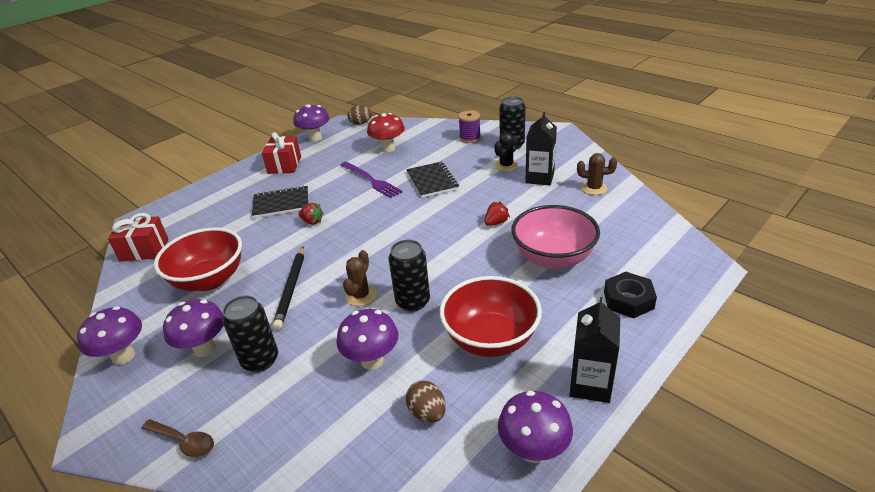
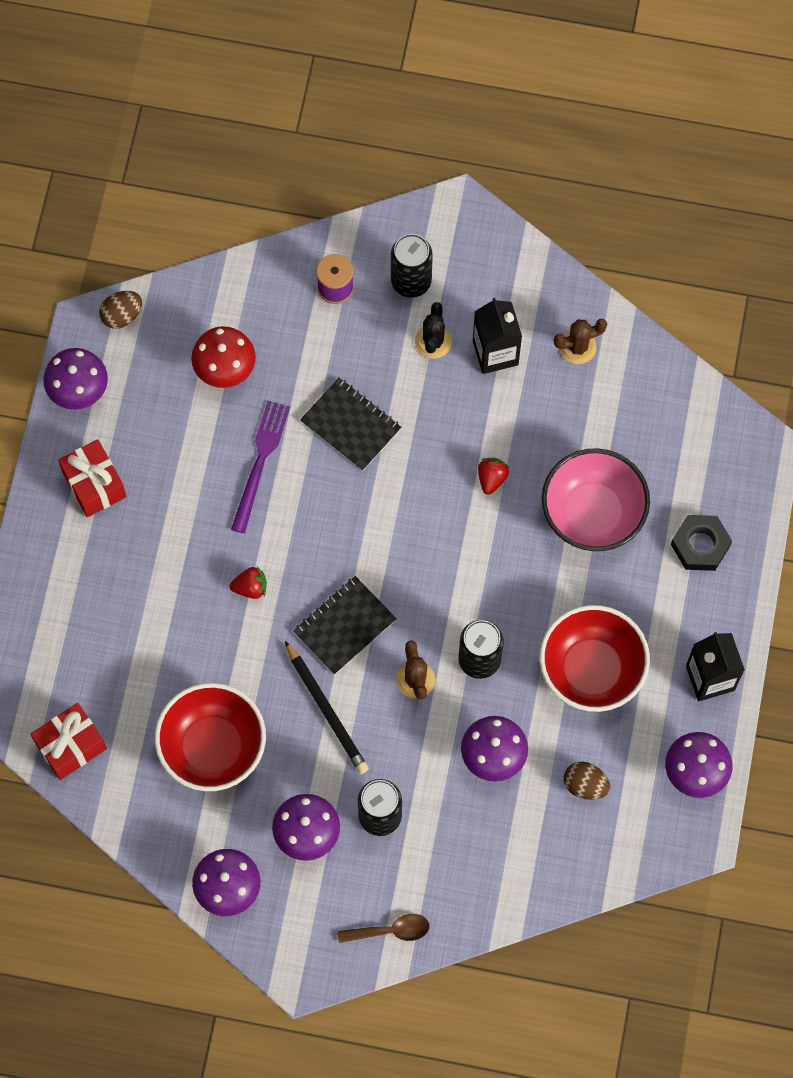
camera: 35 degrees left, 35 degrees up
black notebook [252,186,308,218] -> black notebook moved to [293,576,397,675]
purple fork [340,162,403,198] -> purple fork turned 90 degrees counterclockwise [231,401,290,533]

